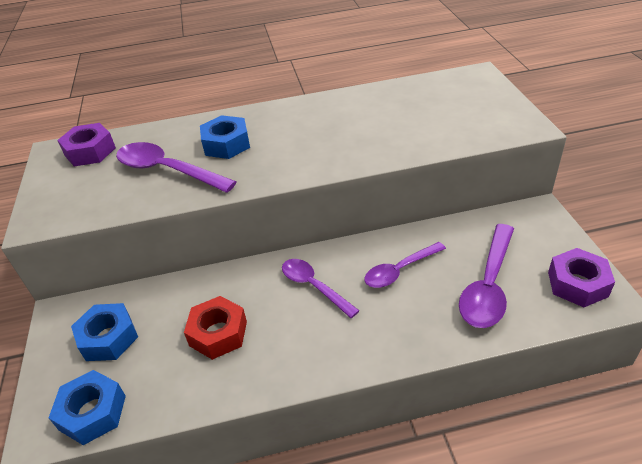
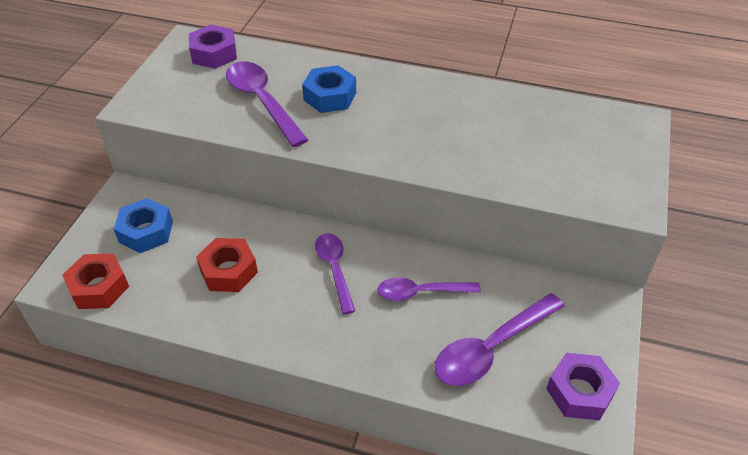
camera: 25 degrees right, 5 degrees up
blue nut [49,370,126,445] -> red nut [62,253,129,309]

